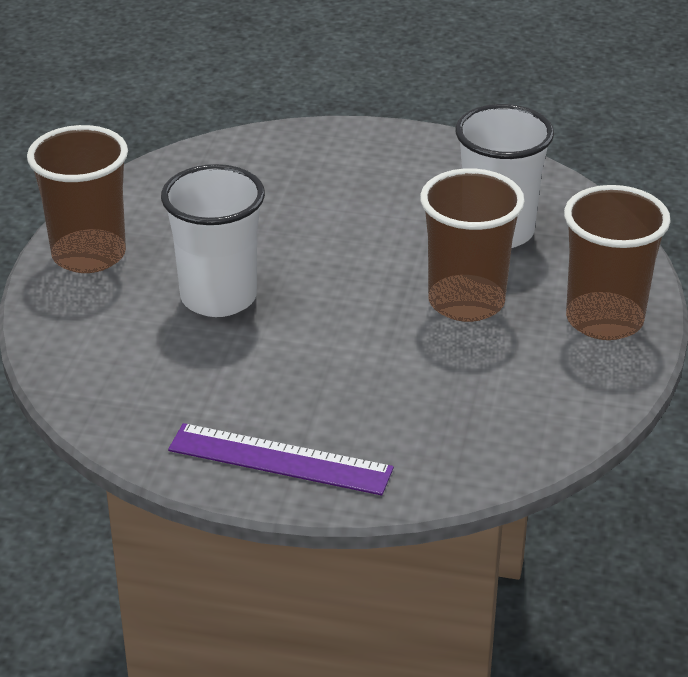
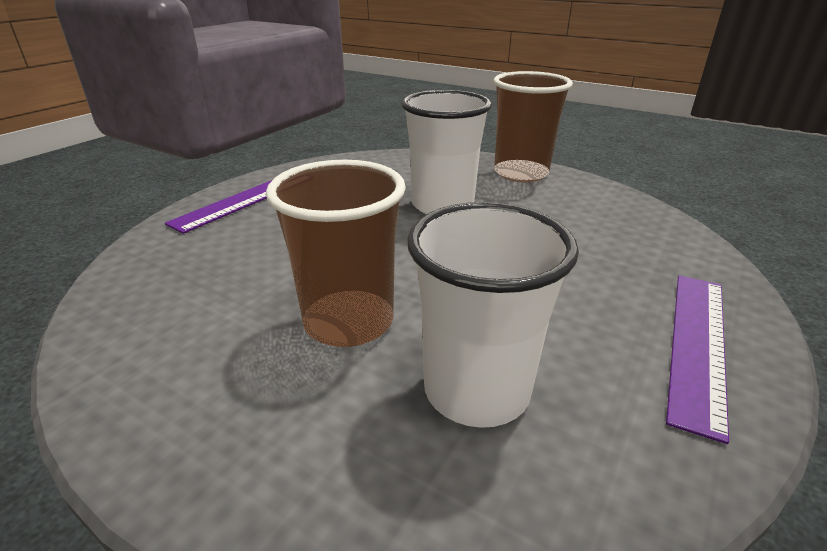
camera: 110 degrees right, 5 degrees down
brown cup [564,185,671,340] -> none
none -> purple ruler [666,275,729,444]

